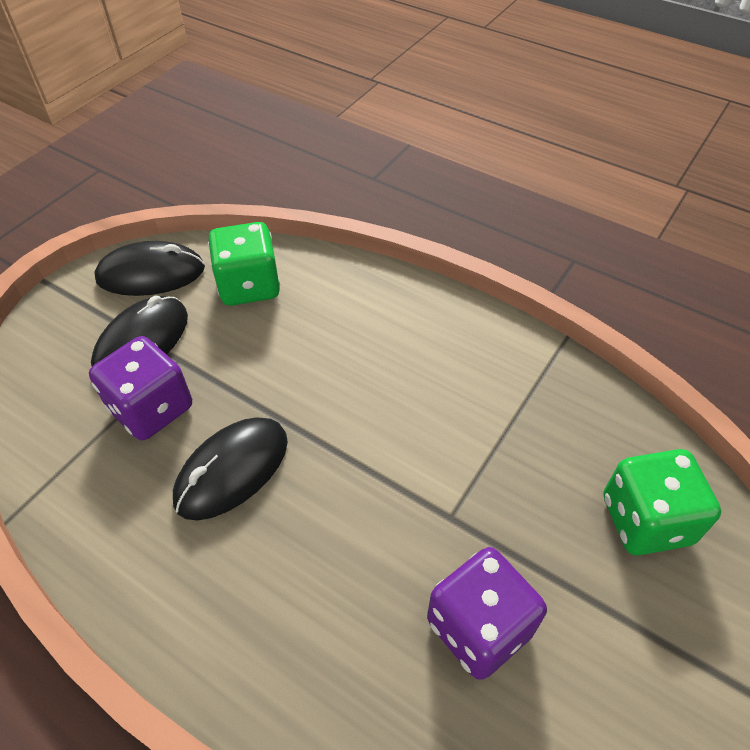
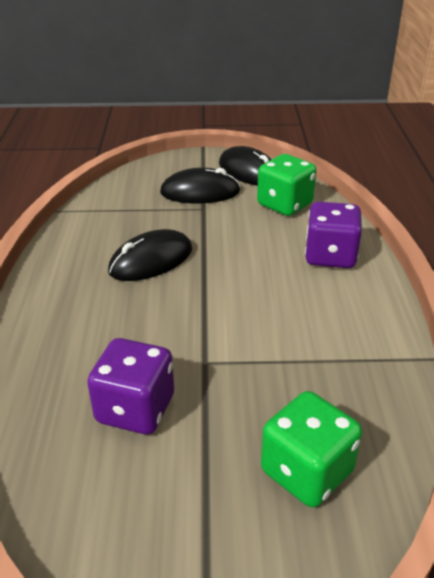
camera: 55 degrees right, 15 degrees down
purple dice [89,336,192,440] -> purple dice moved to [305,201,362,268]
black mouse [173,417,288,520] -> black mouse turned 45 degrees counterclockwise [108,229,192,281]

